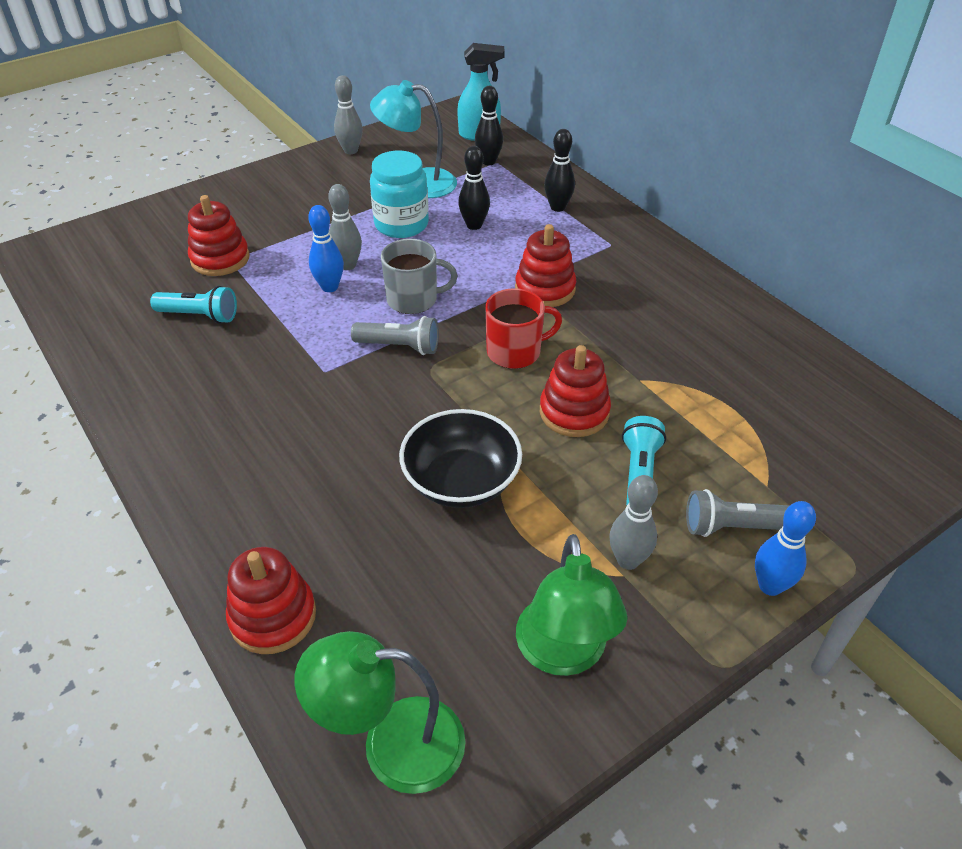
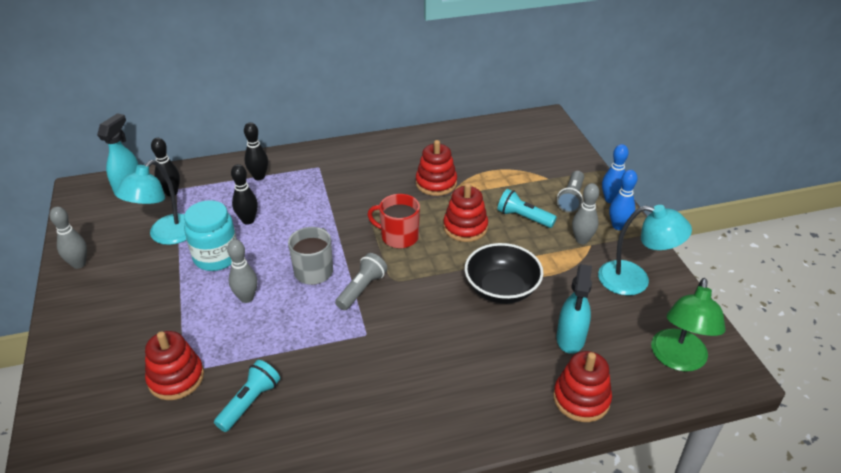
camera: 70 degrees left, 5 degrees down
blue bowling pin [308,205,344,292] -> blue bowling pin moved to [609,170,638,230]
red mug [485,288,562,369] -> red mug turned 75 degrees counterclockwise [367,194,420,248]
red stacking toy [515,224,576,307] -> red stacking toy moved to [416,140,457,196]
green lamp [516,534,627,676] -> turquoise lamp [598,205,692,296]
none -> turquoise spray bottle [557,264,592,354]

